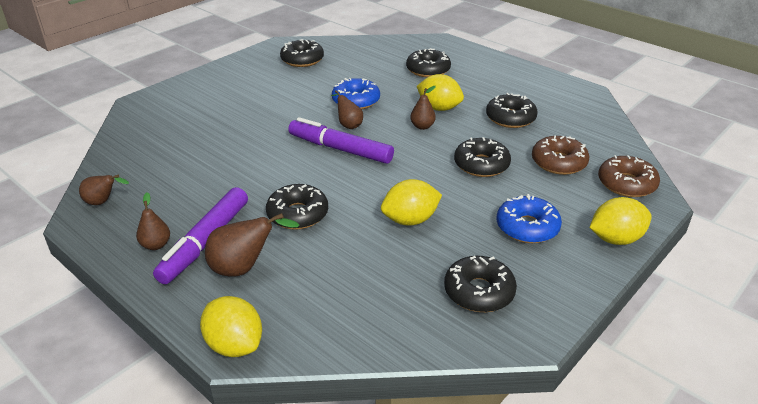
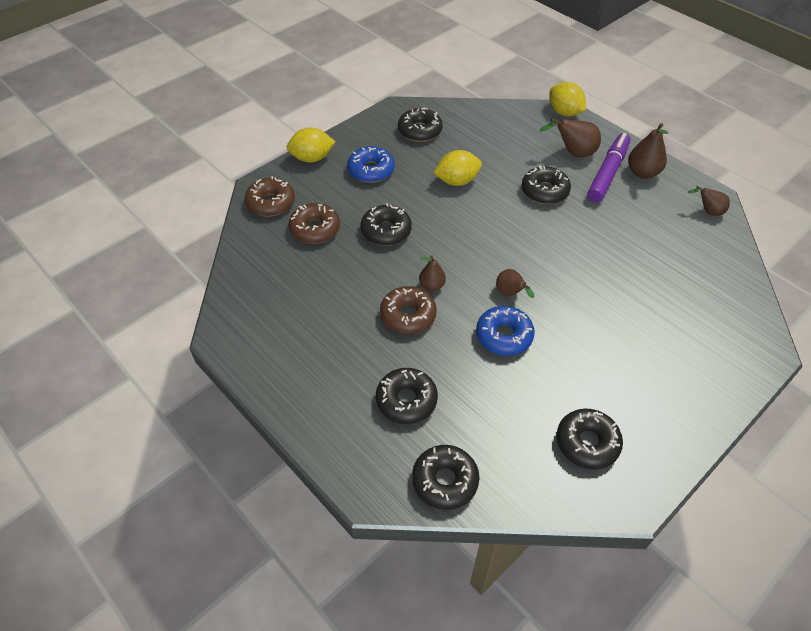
camera: 175 degrees left, 15 degrees up
brown pear [136,192,170,250] -> brown pear [628,123,668,179], size x1.58
purple marker [288,117,394,164] -> none
yellow lemon [417,74,464,111] -> brown donut [380,286,437,334]
black donut [486,93,538,128] -> black donut moved to [412,445,479,510]

